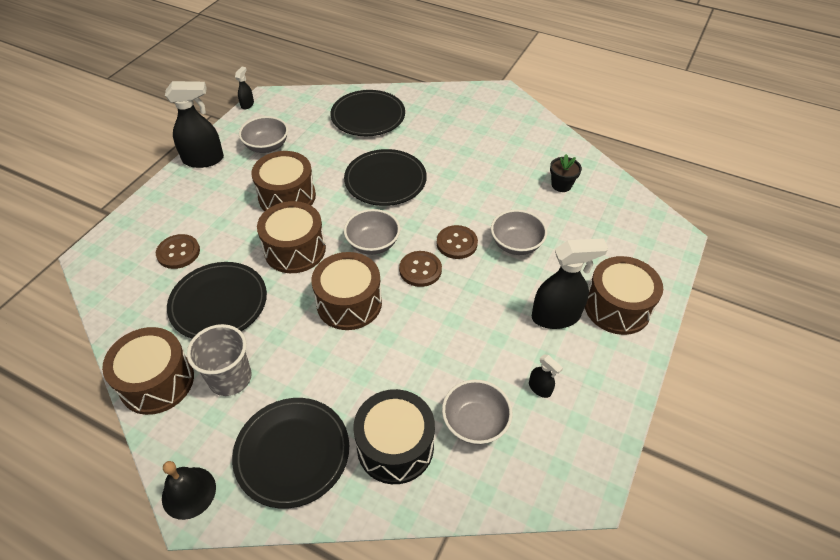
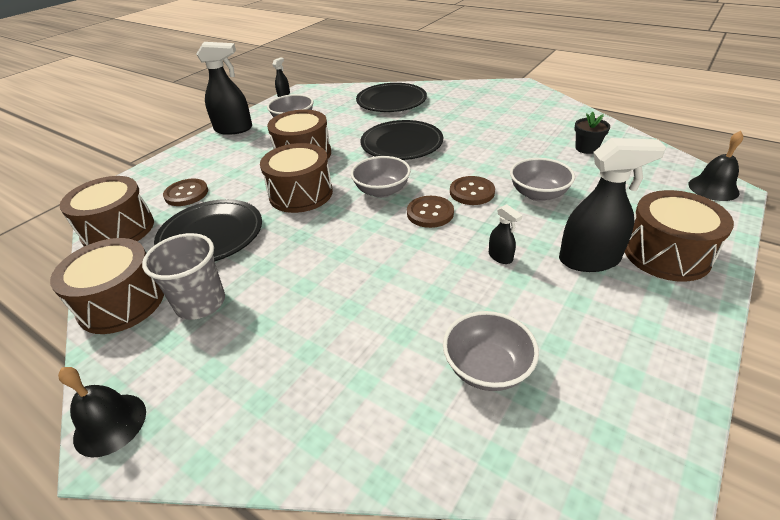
camera: 10 degrees right, 10 degrees down
black plate [232,398,349,509] -> none
brown drum [311,252,382,330] -> brown drum moved to [59,176,154,246]
black drum [353,389,435,484] -> none
black spray bottle [529,354,563,398] -> black spray bottle moved to [489,204,523,264]
none -> black bell [688,131,743,201]

